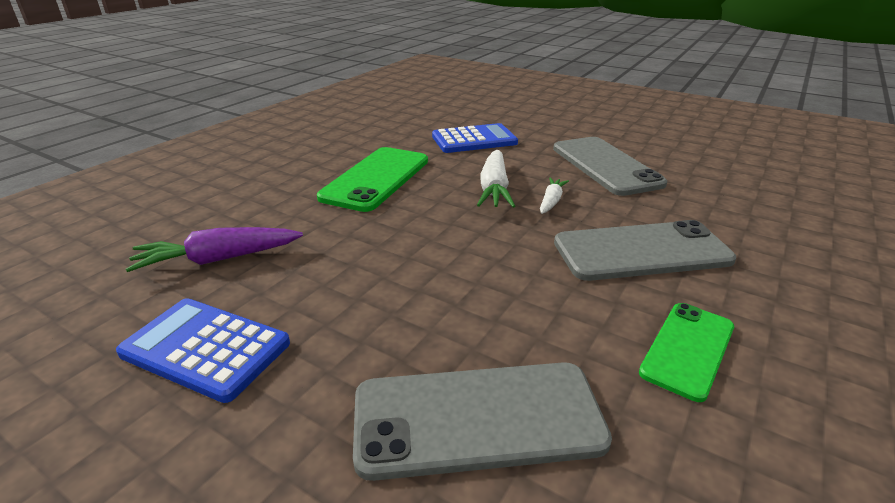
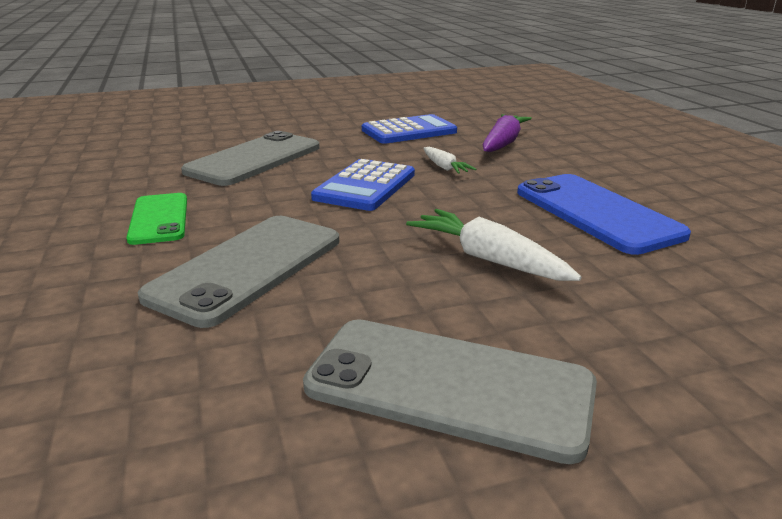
camera: 130 degrees right, 5 degrees down
green phone [317,147,428,212] -> blue phone [517,174,691,255]
blue calculator [432,123,518,153] -> blue calculator moved to [311,159,415,211]
white carrot [540,177,569,214] -> white carrot moved to [423,147,476,174]

